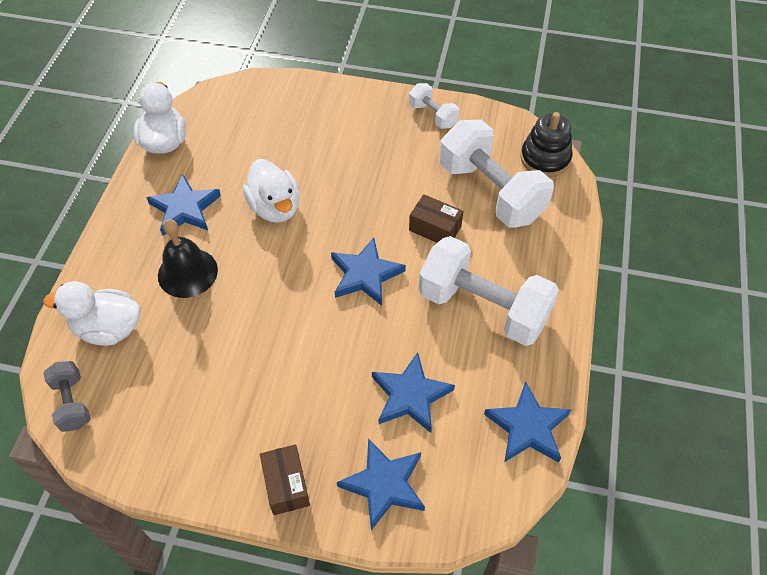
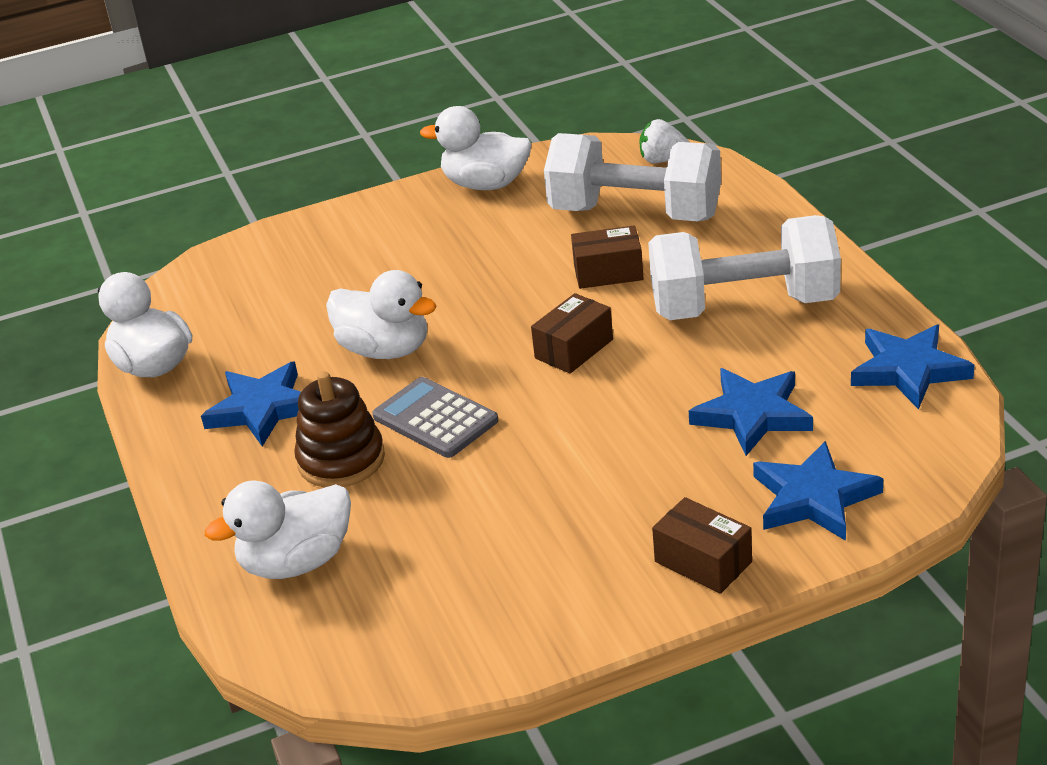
camera: 30 degrees left, 20 degrees down
grey dumbbell [43,361,91,432] -> none
black bell [158,219,218,298] -> brown stacking toy [294,371,385,487]
blue star [331,238,406,306] -> brown box [531,293,613,373]
white dumbbell [409,83,459,129] -> white duck [420,106,531,190]
black stacking toy [520,112,572,177] -> white strawberry [639,119,690,164]
none -> grey calculator [372,377,499,458]

